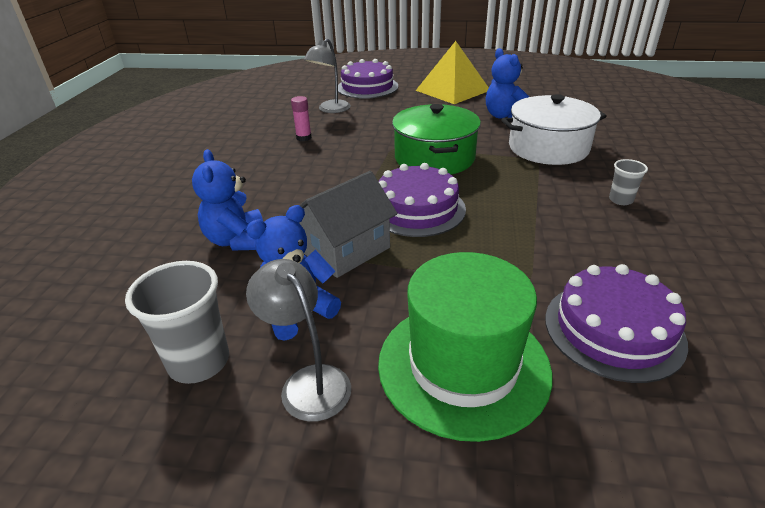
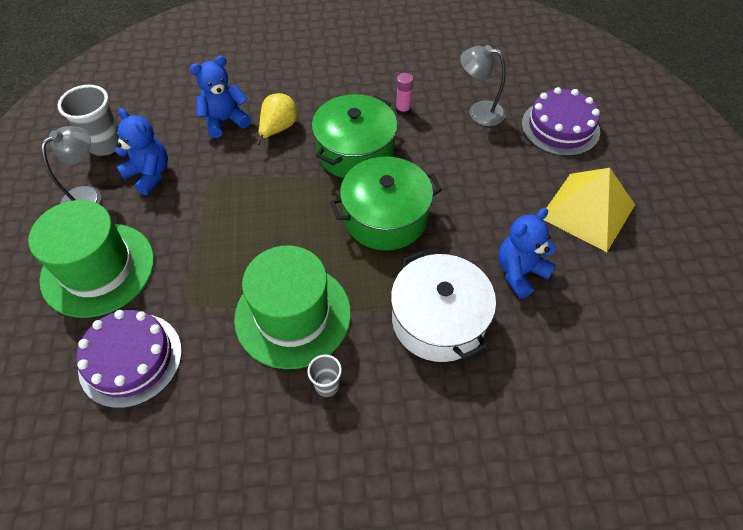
camera: 75 degrees right, 20 degrees up
grey house [299,171,398,278] -> none
purple cake [378,163,466,237] -> none
none -> green hat [234,245,351,369]
none -> yellow pear [257,93,297,145]
none -> green pot [312,94,397,178]

